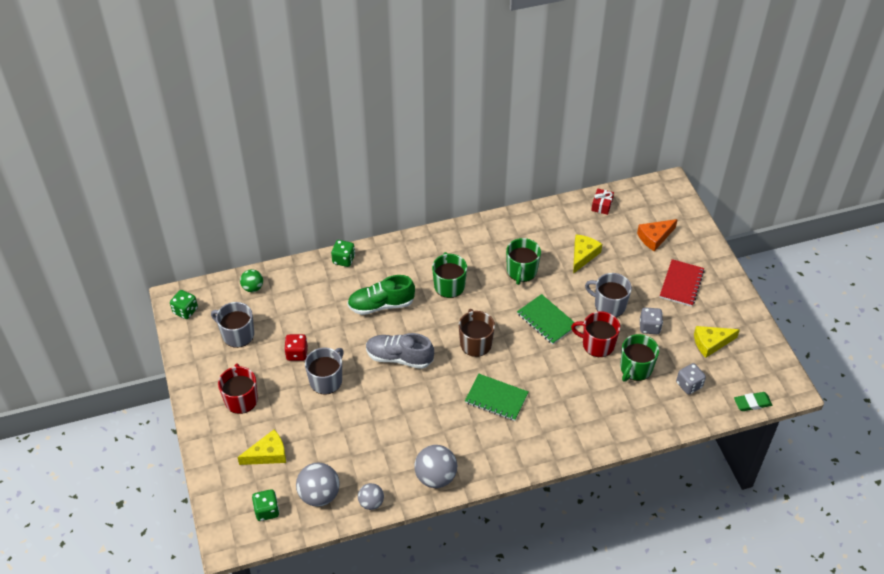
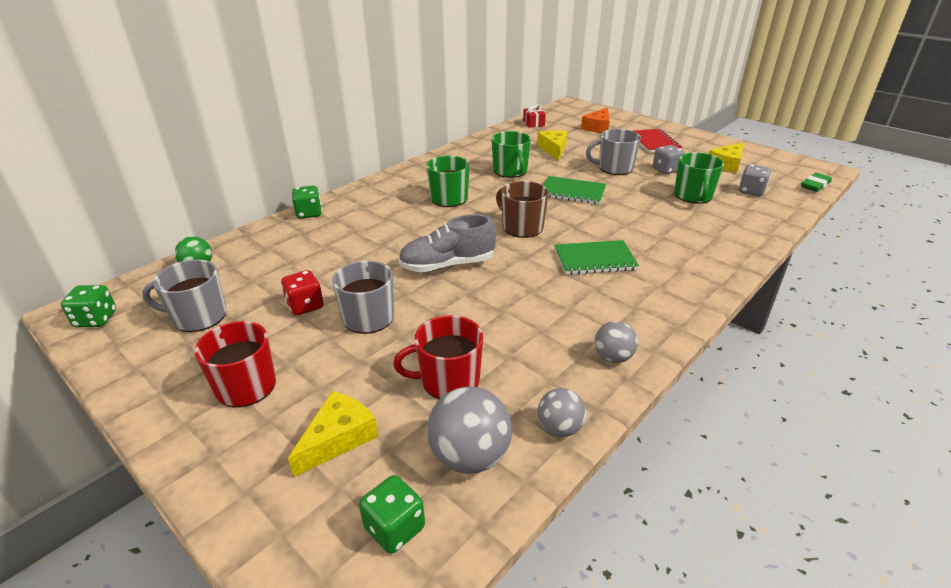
camera: 30 degrees left, 15 degrees down
green shoe [347,275,415,315] -> none
grey ball [414,445,457,488] -> grey ball [595,321,638,363], size x0.61
red mug [571,311,620,357] -> red mug moved to [393,315,483,399]

